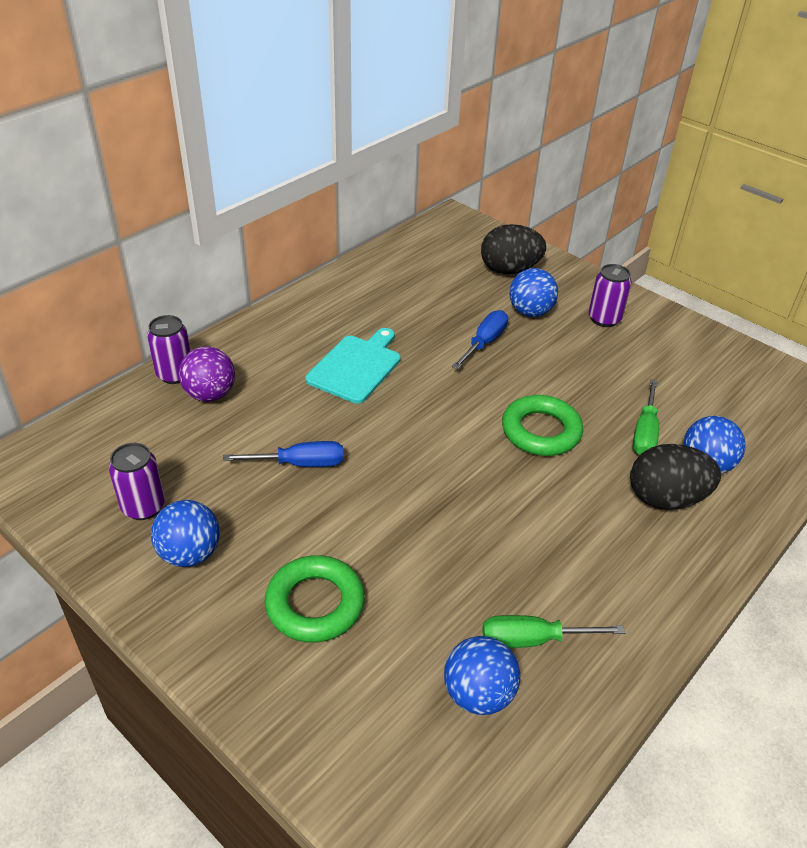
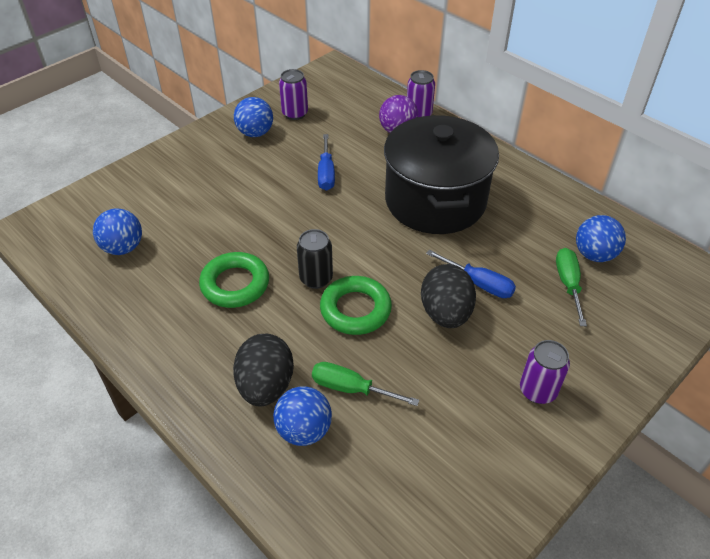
camera: 95 degrees right, 5 degrees up
green ring [265,555,365,643] -> green ring moved to [199,252,269,308]
turquoise cutting board [306,328,401,404] -> black pot [384,115,499,234]
black egg [481,224,546,274] -> black egg moved to [421,264,476,328]
green screwdriver [482,615,625,648] -> green screwdriver moved to [556,248,587,326]
blue ball [509,268,558,317] -> blue ball moved to [576,215,626,262]
none -> black can [297,229,333,289]

